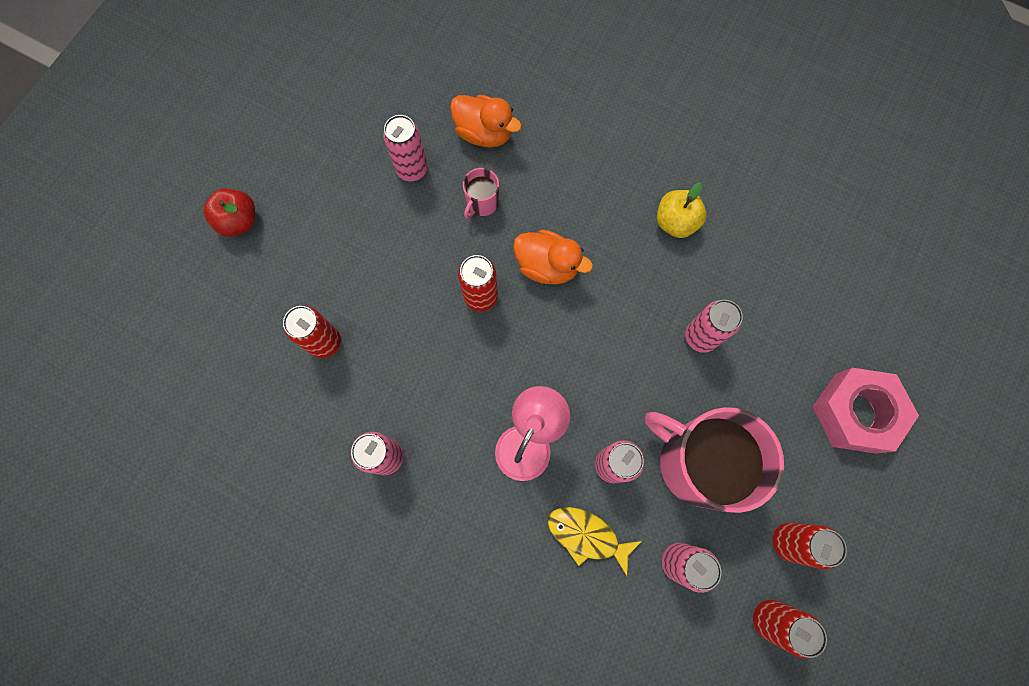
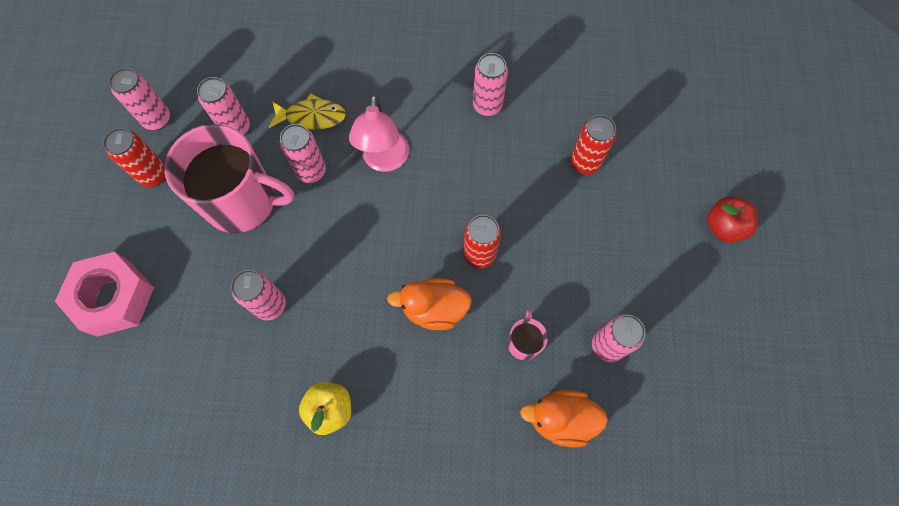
camera: 155 degrees right, 5 degrees down
red can [753,600,827,659] -> pink can [109,68,170,130]

